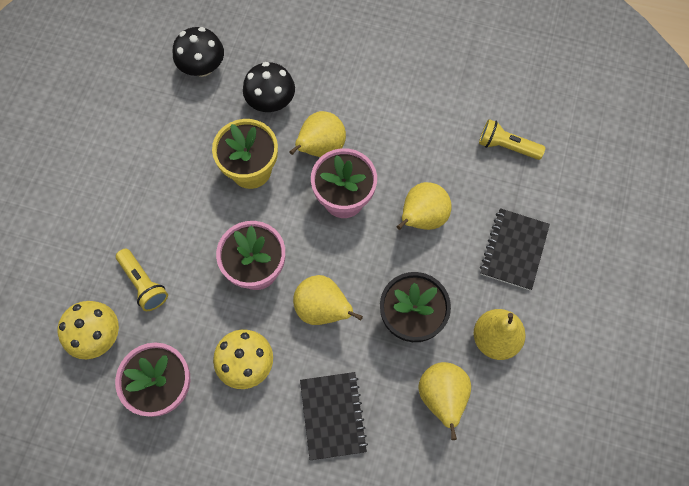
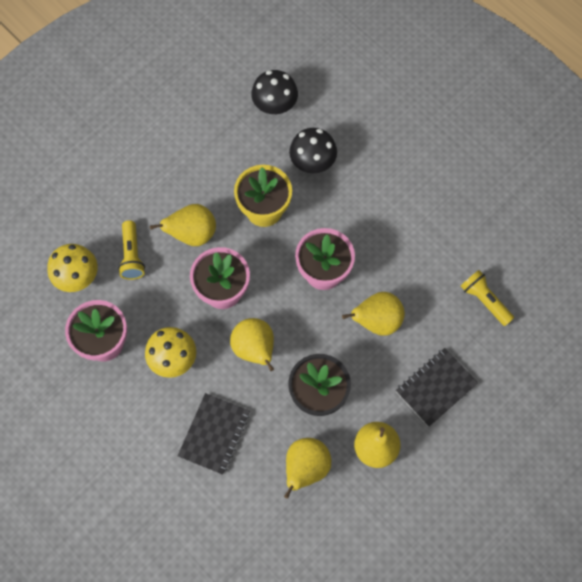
camera: 30 degrees right, 0 degrees up
yellow pear [289,111,346,157] -> yellow pear moved to [150,204,216,246]

